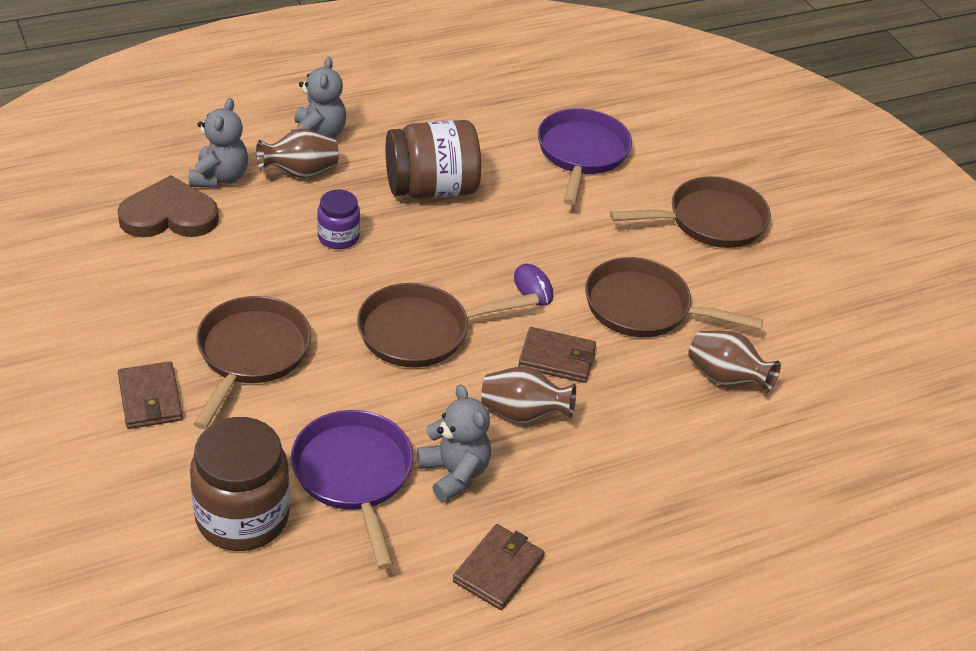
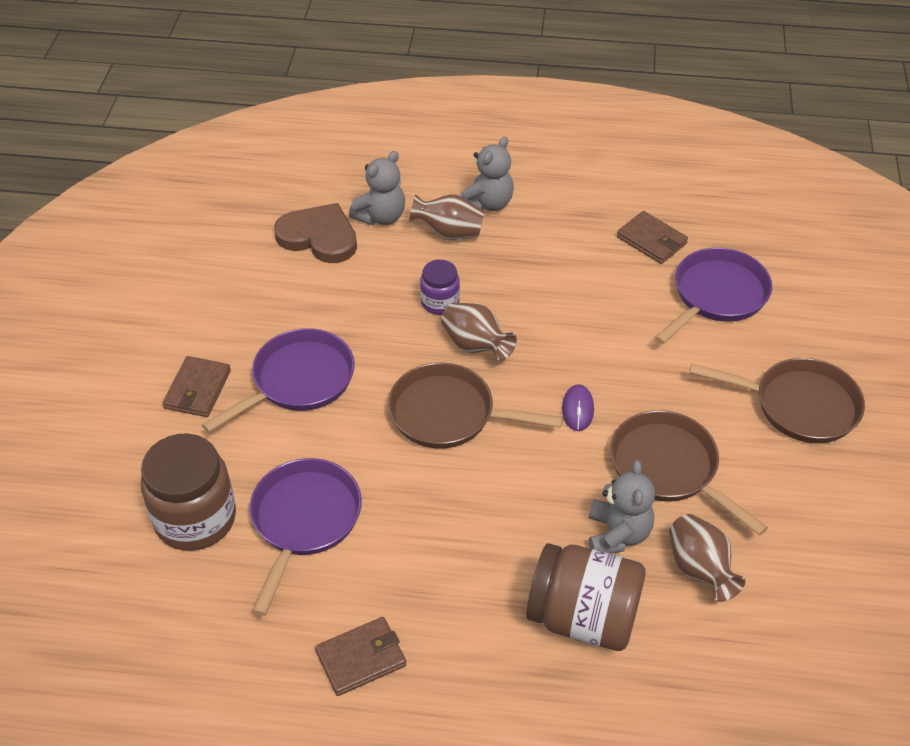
camera: 35 degrees right, 5 degrees up
brown pan [194,296,311,429] -> purple pan [202,328,355,433]
brown jar [385,120,481,199] -> brown jar moved to [526,543,646,651]
grey teddy bear [417,384,491,502] -> grey teddy bear moved to [589,460,655,554]
brown vase [481,366,576,424] -> brown vase moved to [441,303,517,361]
brown wallet [518,327,596,383] -> brown wallet moved to [617,211,688,264]

